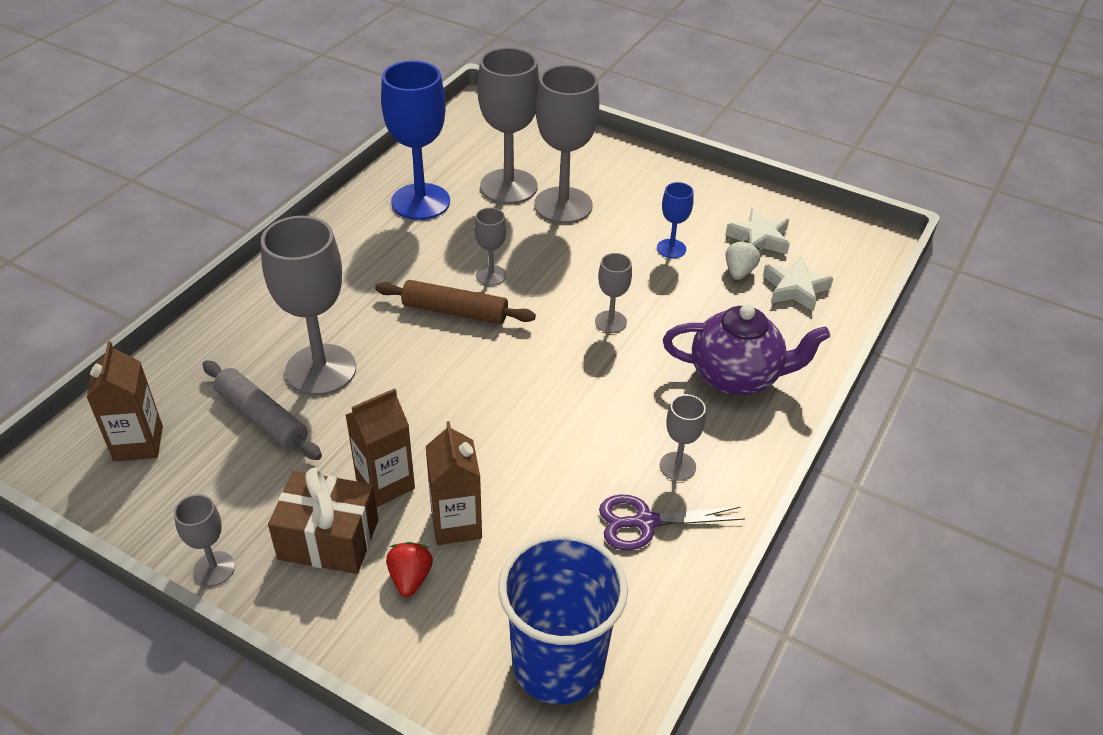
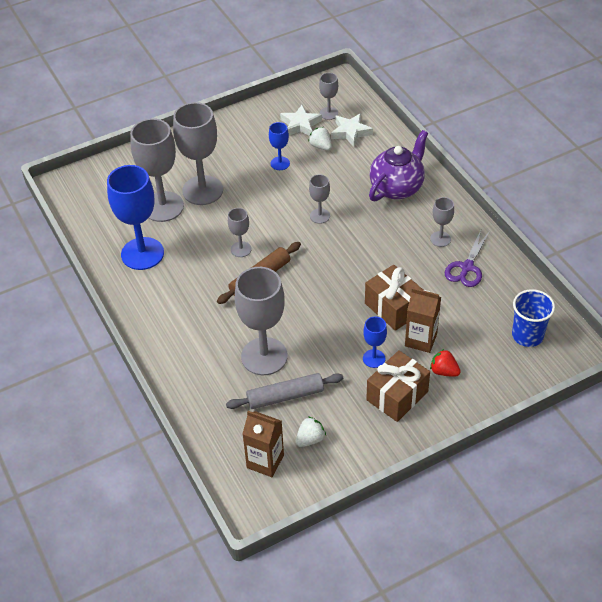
camera: 55 degrees left, 5 degrees up
grey goblet [174,494,235,586] -> grey goblet moved to [319,73,338,120]
brown carton [346,388,415,507] -> blue goblet [363,317,387,368]
blue cup [498,533,628,704] -> blue cup [512,289,555,347], size x0.66
none -> white strawberry [296,416,326,447]
none -> brown gift [365,265,423,331]

